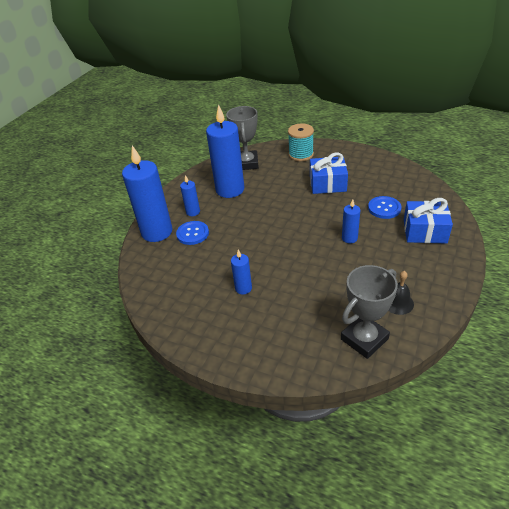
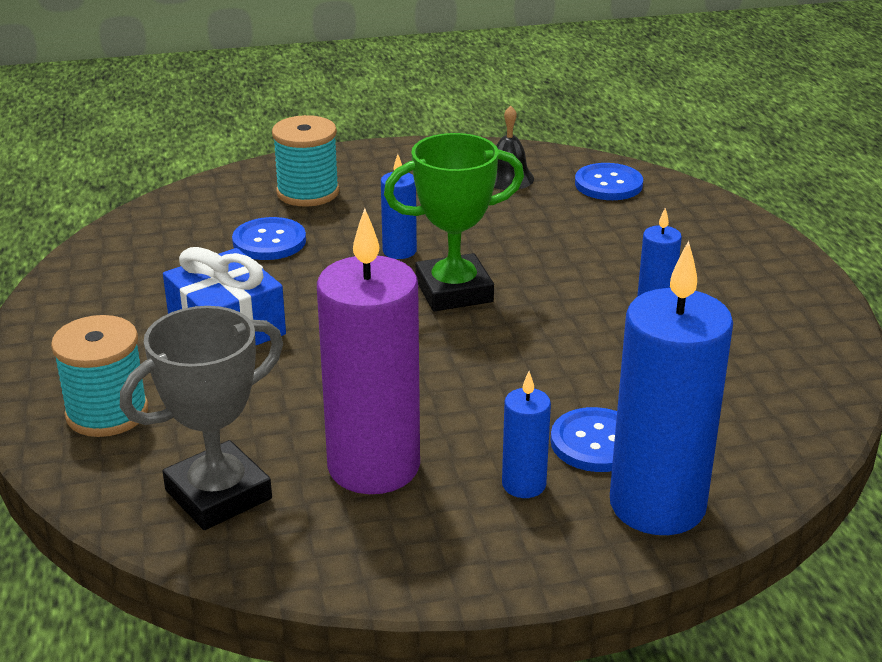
camera: 130 degrees left, 10 degrees down
blue candle [206,104,244,198] -> purple candle [317,208,420,494]
grey trophy [341,265,398,359] -> blue button [575,163,643,200]
blue gift [404,198,453,244] -> turquoise spool [272,115,339,207]
none -> green trophy [384,133,524,311]

